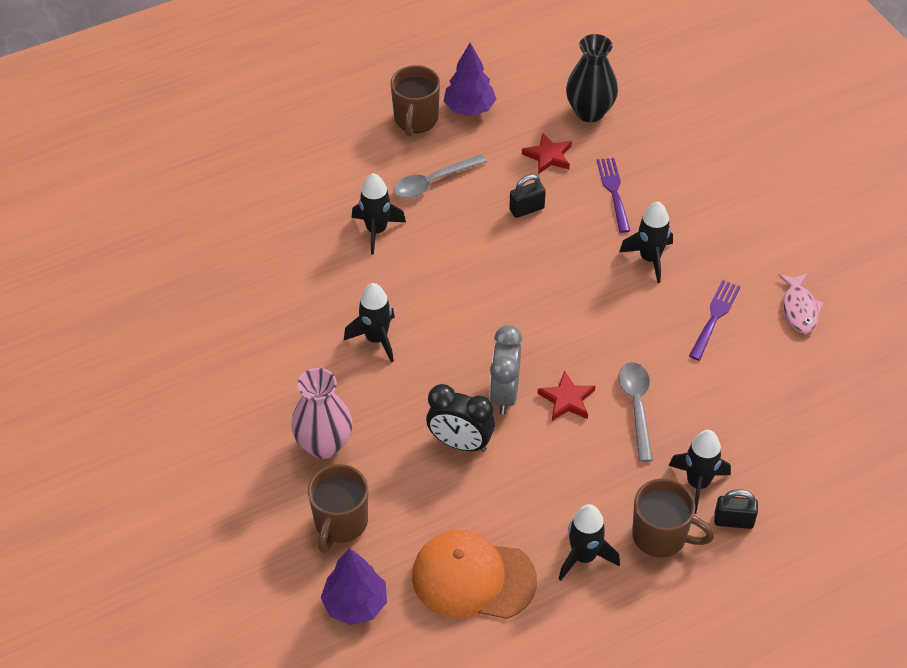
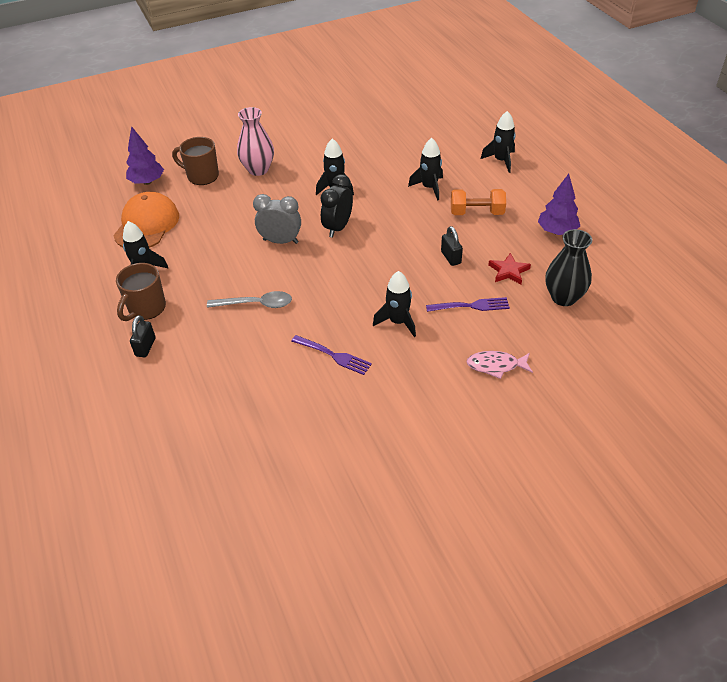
camera: 95 degrees right, 5 degrees down
brown mug [390,65,440,136] -> none
grey spoon [394,154,487,198] -> orange dumbbell [451,189,506,215]
black clock [426,384,495,452] -> black clock moved to [320,174,353,238]
red star [537,370,595,421] -> none
black rocket [669,430,731,514] -> black rocket moved to [481,111,516,173]
pink fish [778,273,824,333] -> pink fish moved to [467,351,533,379]

